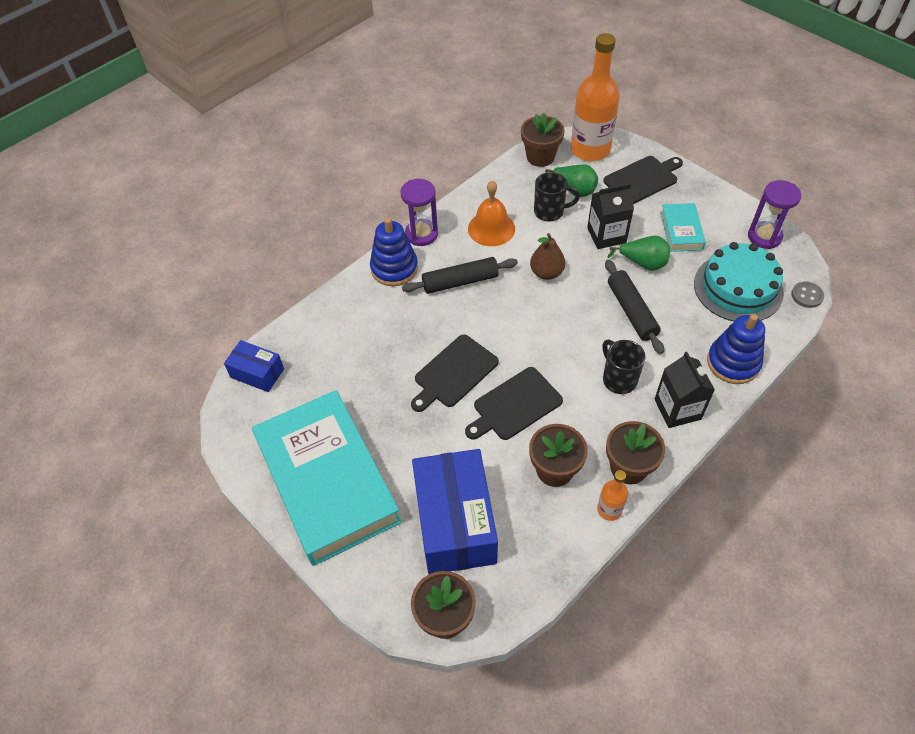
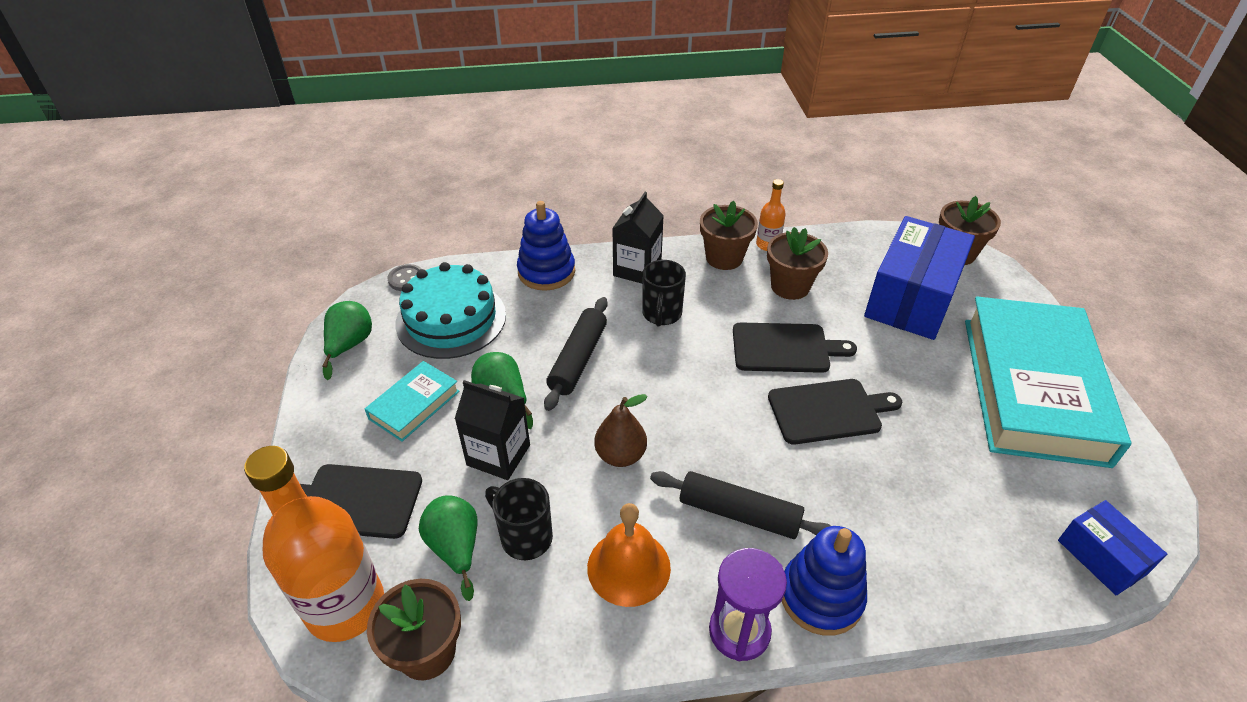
camera: 145 degrees left, 10 degrees down
purple hourglass [748,180,801,249] -> green pear [322,301,372,380]

